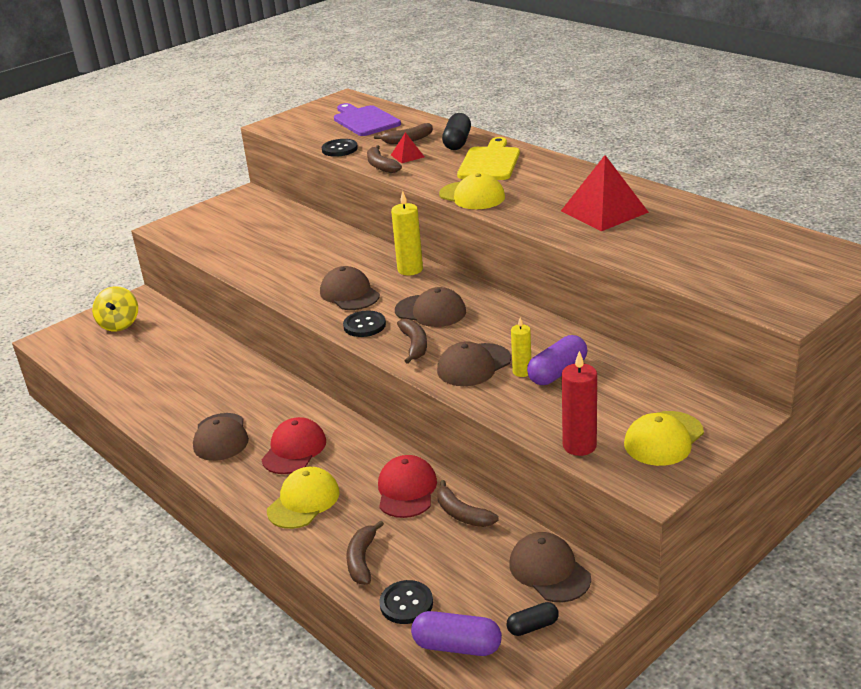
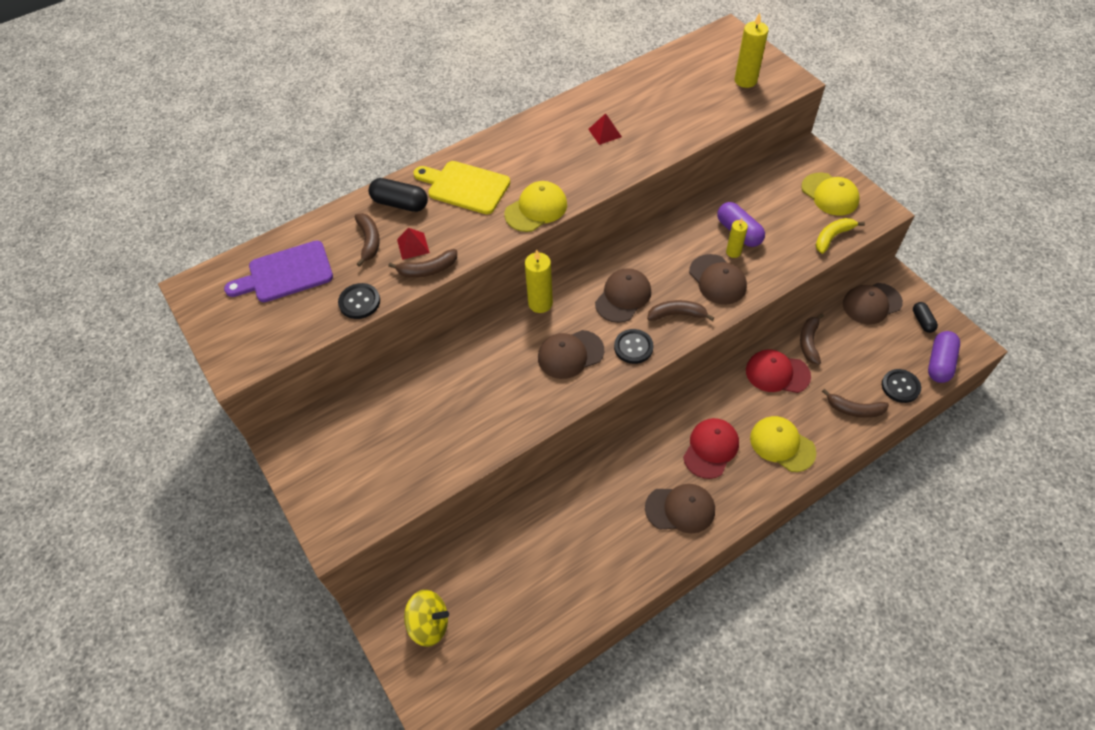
camera: 80 degrees left, 25 degrees up
red cap [262,417,326,474] -> red cap turned 90 degrees clockwise [683,418,739,479]
brown banana [437,480,499,527] -> brown banana turned 135 degrees clockwise [800,314,824,365]
red pyramid [561,155,649,231] -> red pyramid [588,113,622,145], size x0.48
red candle [562,351,597,456] -> yellow banana [815,218,865,254]
none -> yellow candle [735,13,768,88]

